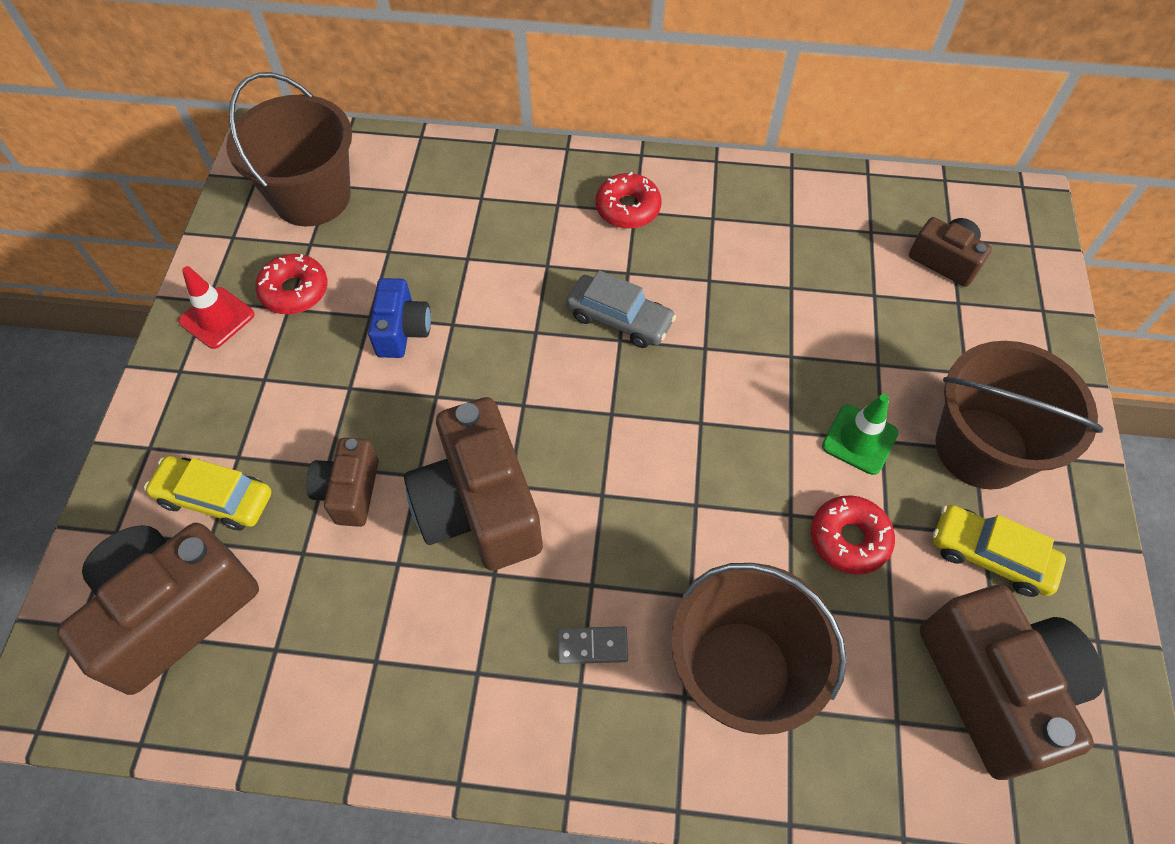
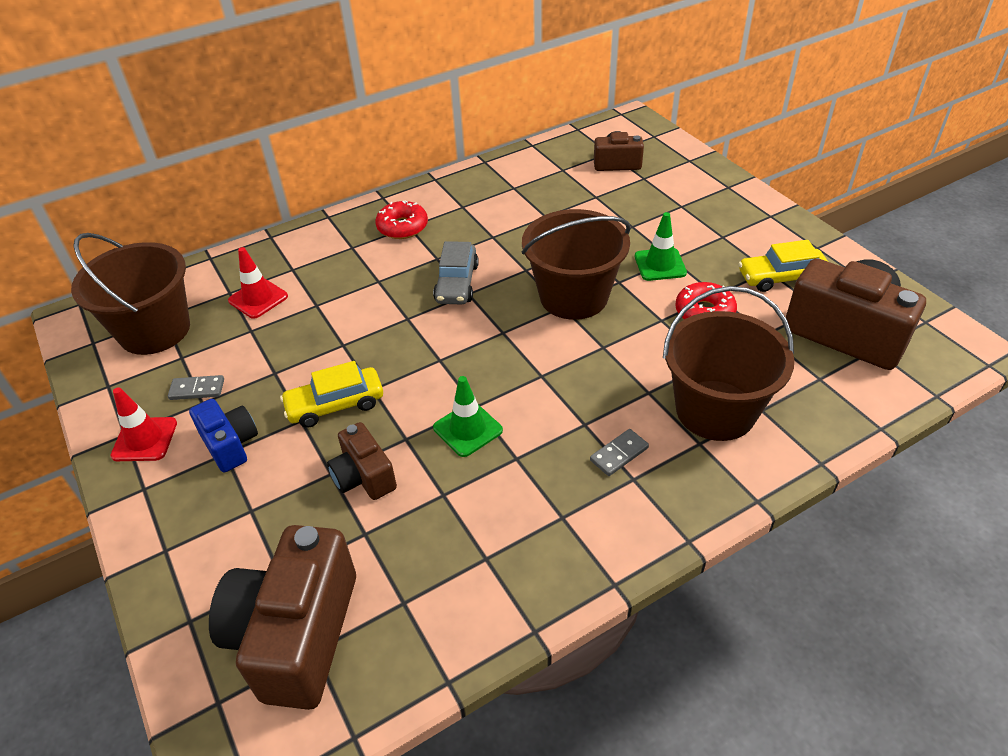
camera: 35 degrees left, 15 degrees down
yellow car [144,456,271,530] -> yellow car moved to [280,361,383,428]
red donut [255,254,328,314] -> grey domino [168,375,224,400]
blue camera [368,278,431,358] -> blue camera moved to [189,399,258,472]
brown camera [404,397,543,570] -> green traffic cone [433,376,503,457]
grey car [566,270,676,348] -> grey car turned 105 degrees clockwise [433,241,479,304]
brown bucket [936,341,1103,489] -> brown bucket moved to [522,209,631,320]
none -> red traffic cone [228,247,288,319]

